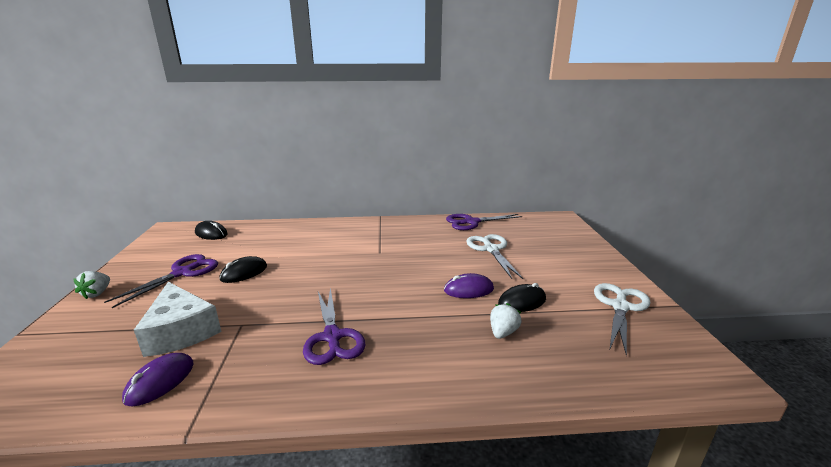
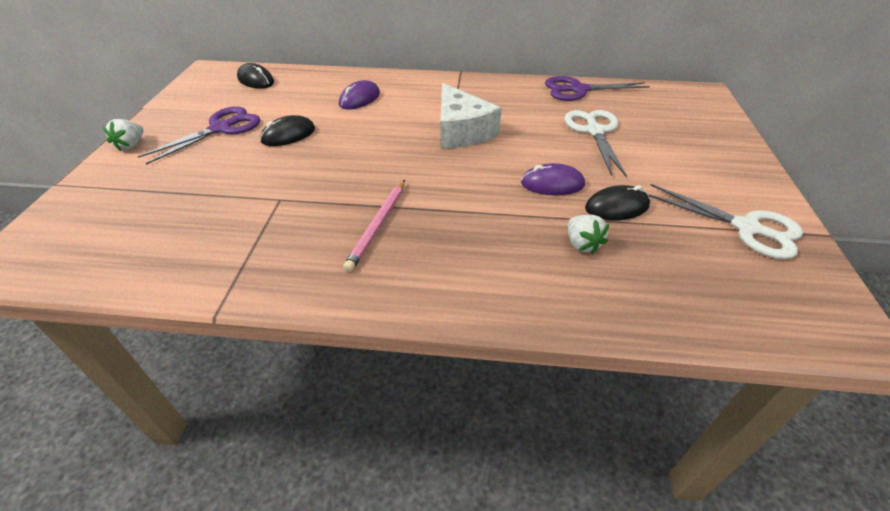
camera: 10 degrees right, 20 degrees up
purple mouse [122,353,193,406] -> purple mouse moved to [339,80,380,109]
white cheese [134,282,222,357] -> white cheese moved to [441,83,502,148]
purple scissors [303,288,366,365] -> pink pencil [343,180,405,272]
white strawberry [490,303,521,339] -> white strawberry turned 120 degrees clockwise [568,215,609,254]
white scissors [594,283,651,356] -> white scissors turned 90 degrees clockwise [648,184,803,259]

